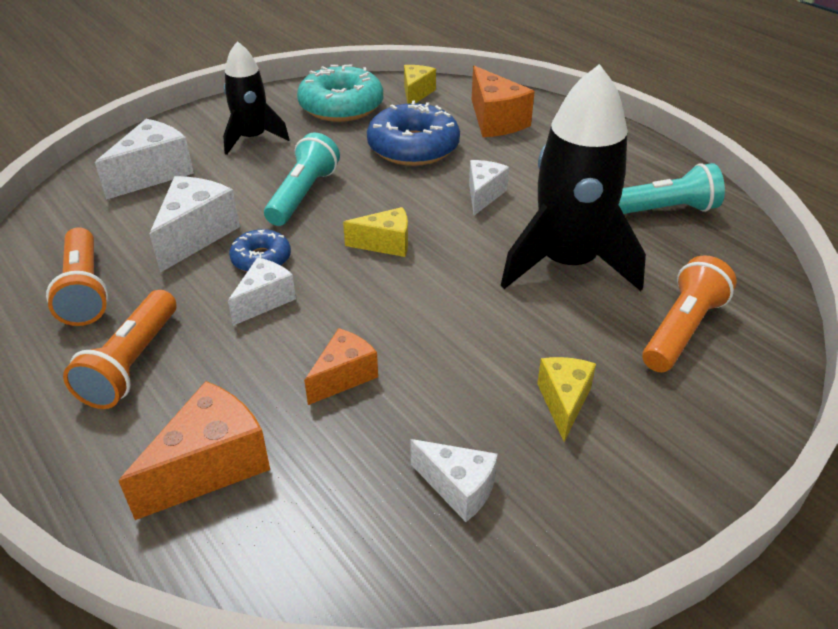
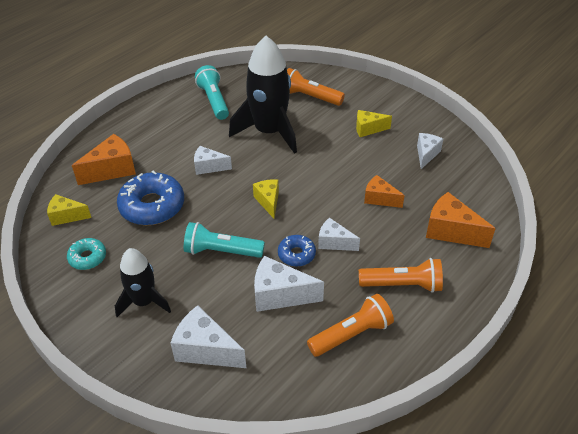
camera: 100 degrees left, 5 degrees up
turquoise donut [297,64,383,122] -> turquoise donut [67,238,106,270], size x0.54

